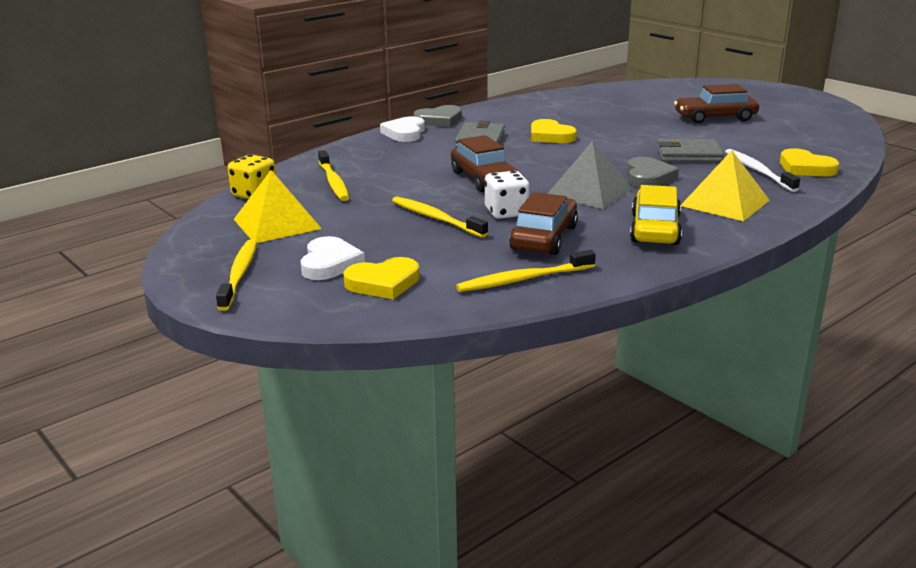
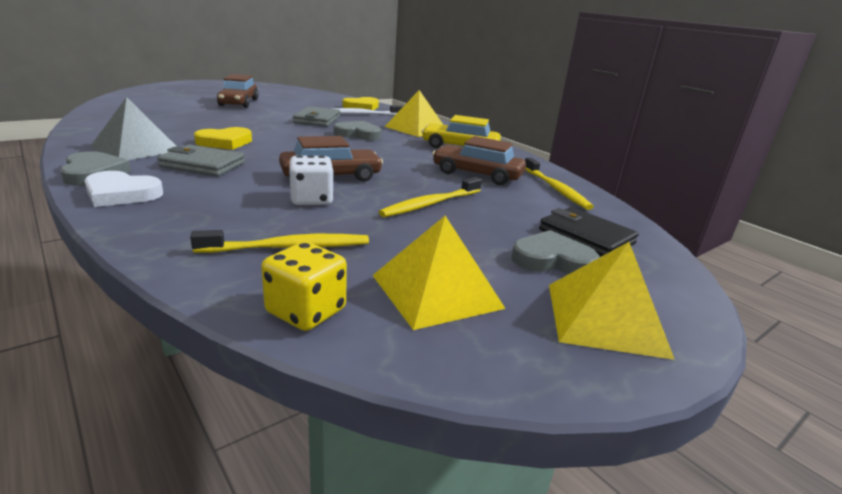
camera: 90 degrees left, 0 degrees up
yellow toothbrush [216,239,257,311] -> yellow pyramid [549,242,675,360]
white heart [301,236,365,280] -> grey heart [511,230,599,274]
yellow heart [343,257,420,299] -> black wallet [539,207,639,256]
white dice [485,171,530,219] -> white dice moved to [289,155,334,205]
grey pyramid [547,141,633,209] -> grey pyramid moved to [90,97,176,160]

